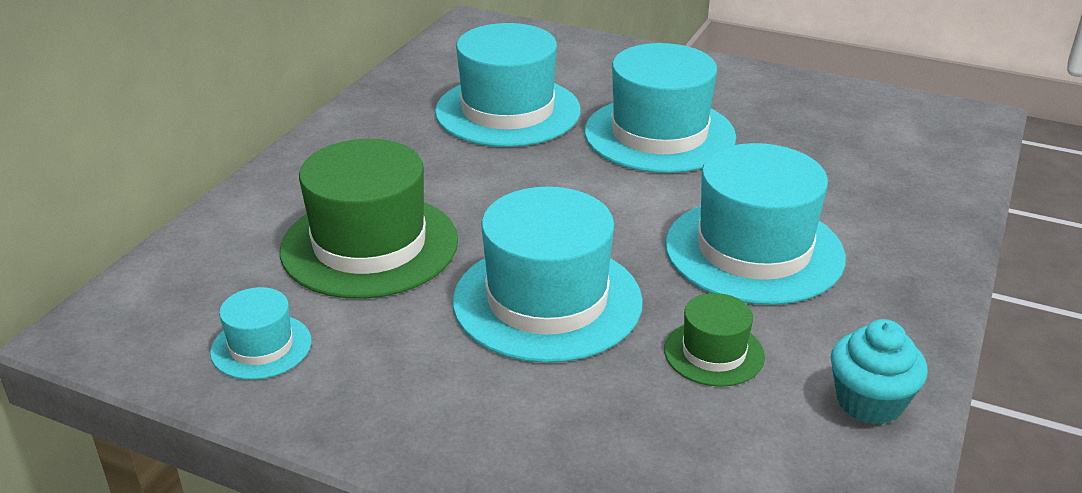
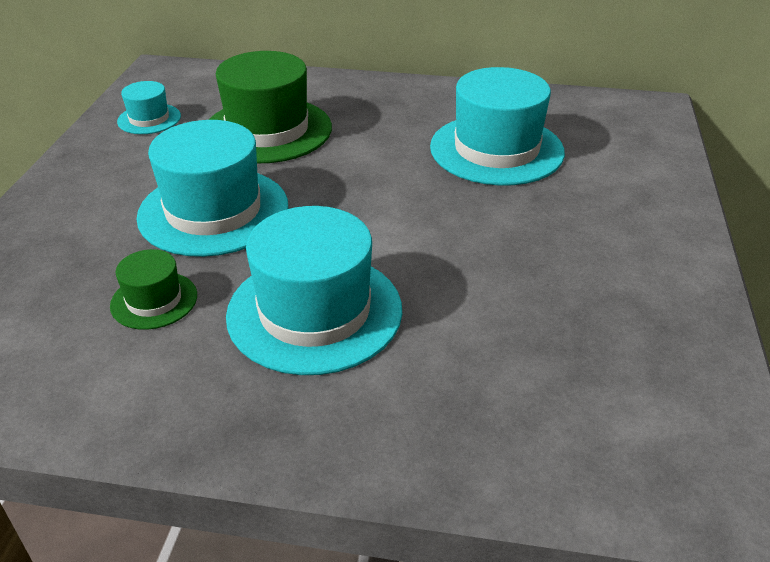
camera: 75 degrees right, 5 degrees up
turquoise hat [585,43,736,173] -> none
turquoise cupcake [831,319,928,425] -> none

